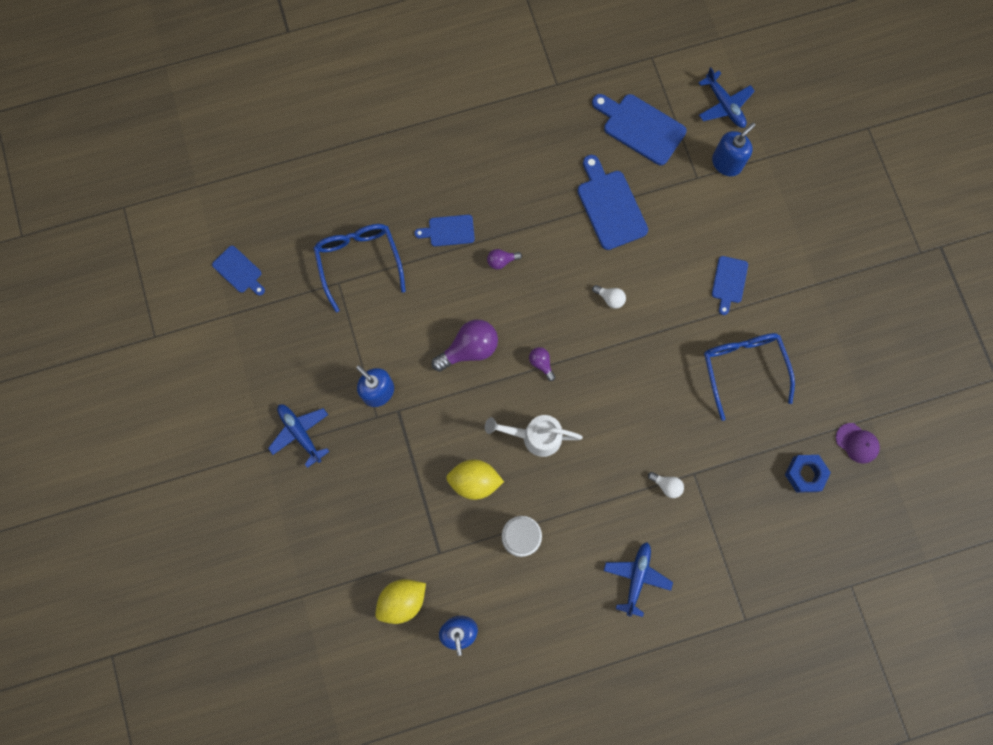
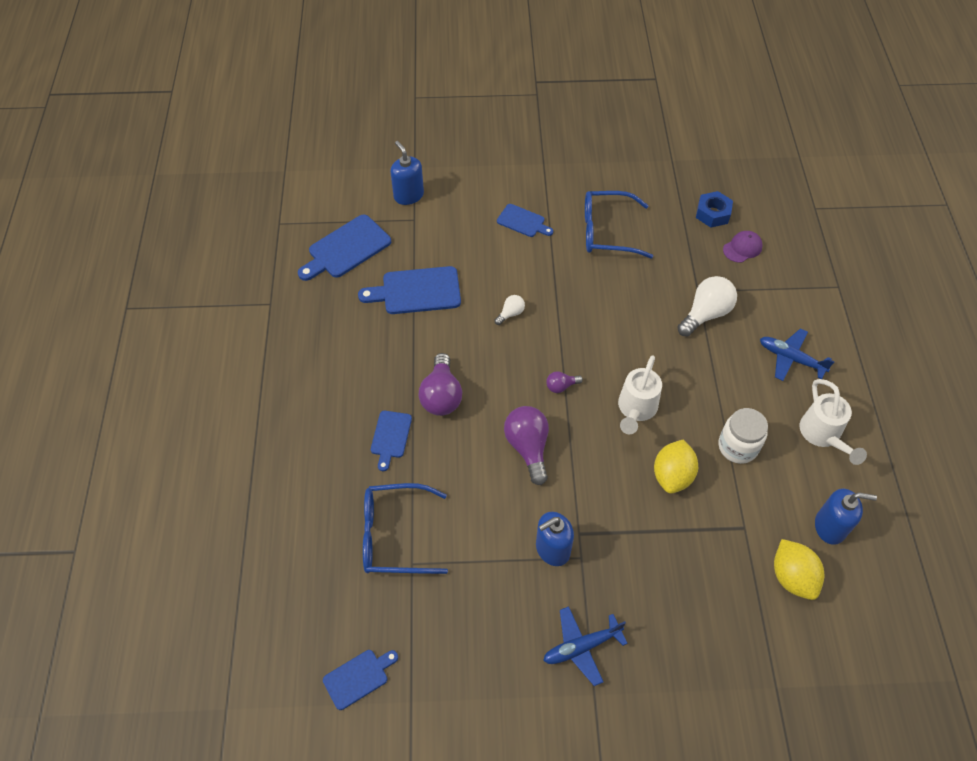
camera: 75 degrees left, 20 degrees down
purple light bulb [487,249,522,270] -> purple light bulb [419,353,462,416], size x1.97
white light bulb [648,472,684,498] -> white light bulb [677,276,737,337], size x1.97
blue plane [698,67,755,128] -> none
purple cap [836,423,880,463] -> purple cap moved to [723,231,763,263]
none -> white watering can [800,379,867,465]

